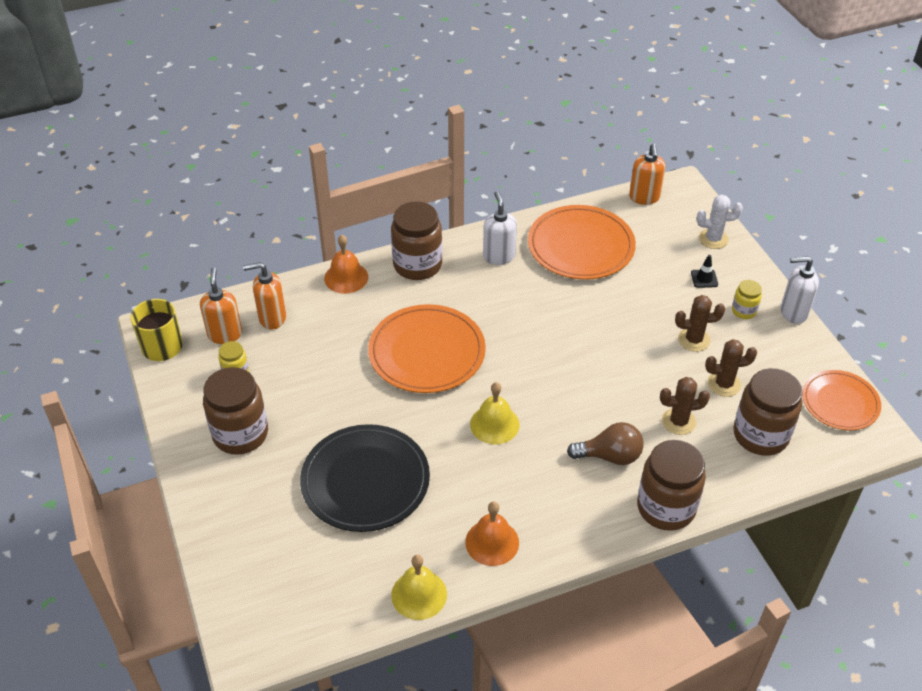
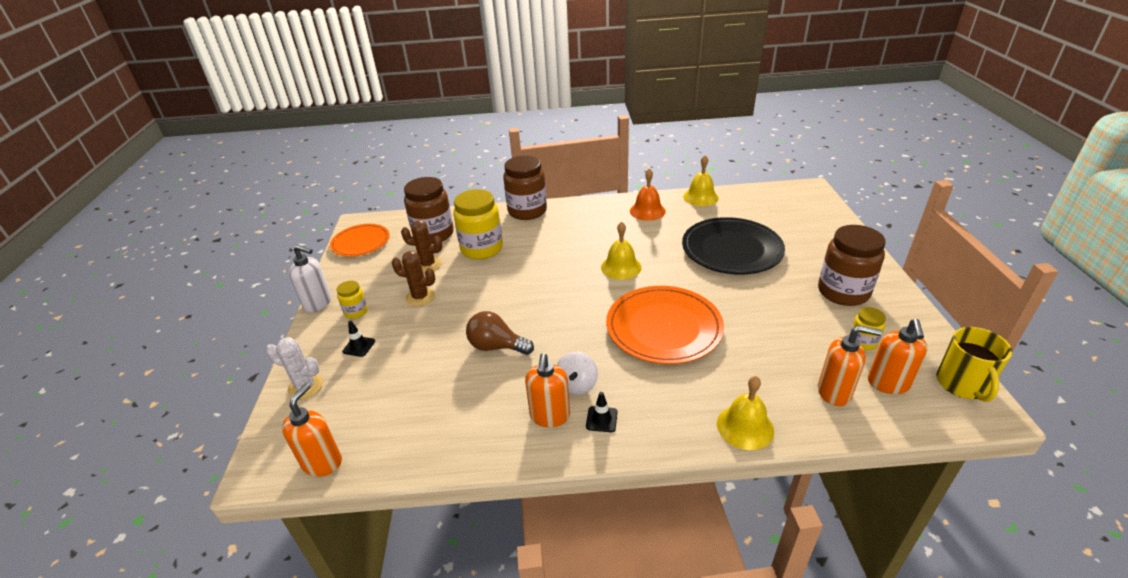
camera: 160 degrees left, 10 degrees down
orange bell [324,235,368,294] -> yellow bell [717,376,774,450]
brown jar [391,201,443,280] -> none
white soap dispenser [483,191,517,265] -> orange soap dispenser [525,353,570,427]
orange plate [528,205,636,280] -> none
brown light bulb [567,422,644,465] -> brown light bulb moved to [466,311,534,355]
brown cactus [660,377,710,435] -> yellow jar [453,189,503,260]
none -> white spinning top [557,352,598,395]
none -> black traffic cone [586,392,618,432]

